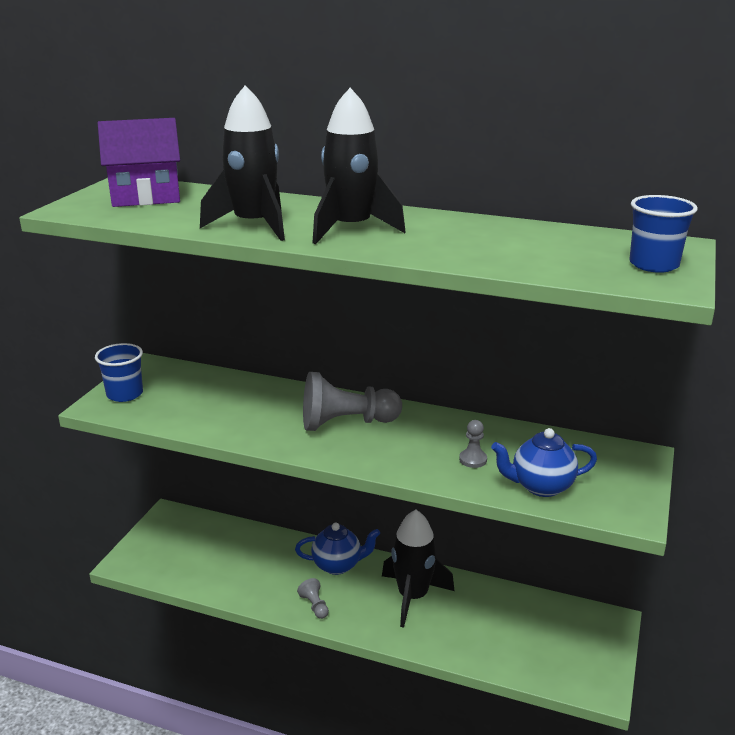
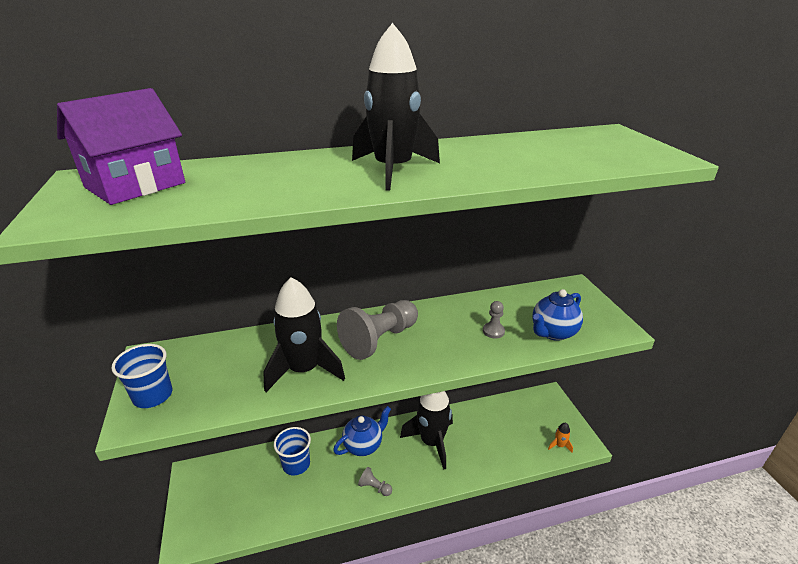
camera: 35 degrees left, 5 degrees up
black rocket [200,85,285,241] -> black rocket moved to [263,277,345,392]
blue cup [629,195,698,273] -> blue cup moved to [274,427,311,475]
none -> orange rocket [548,423,573,453]

